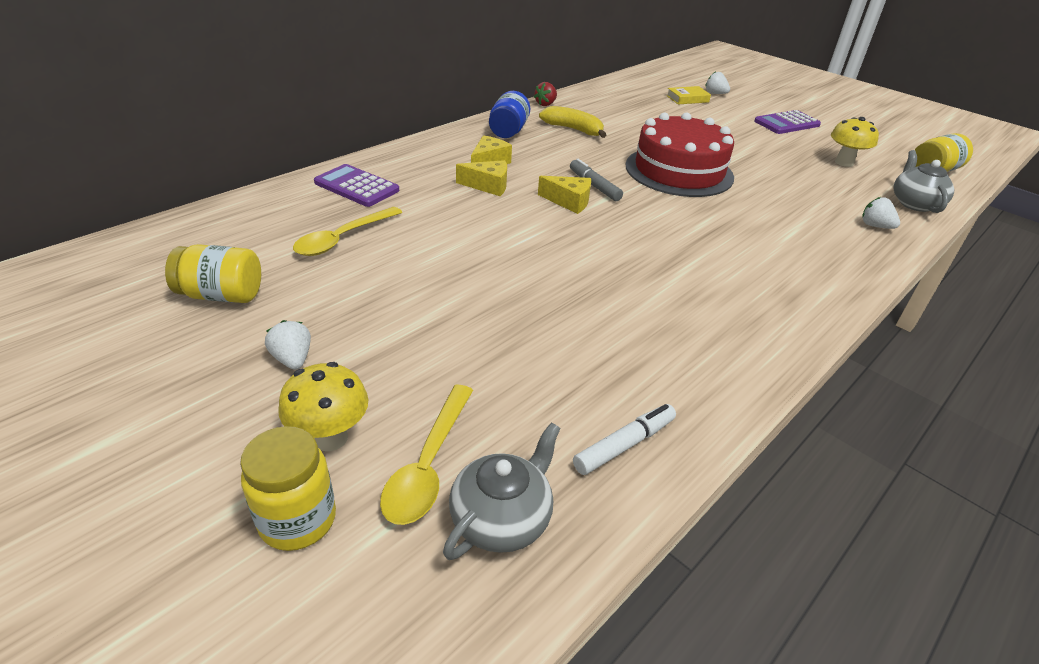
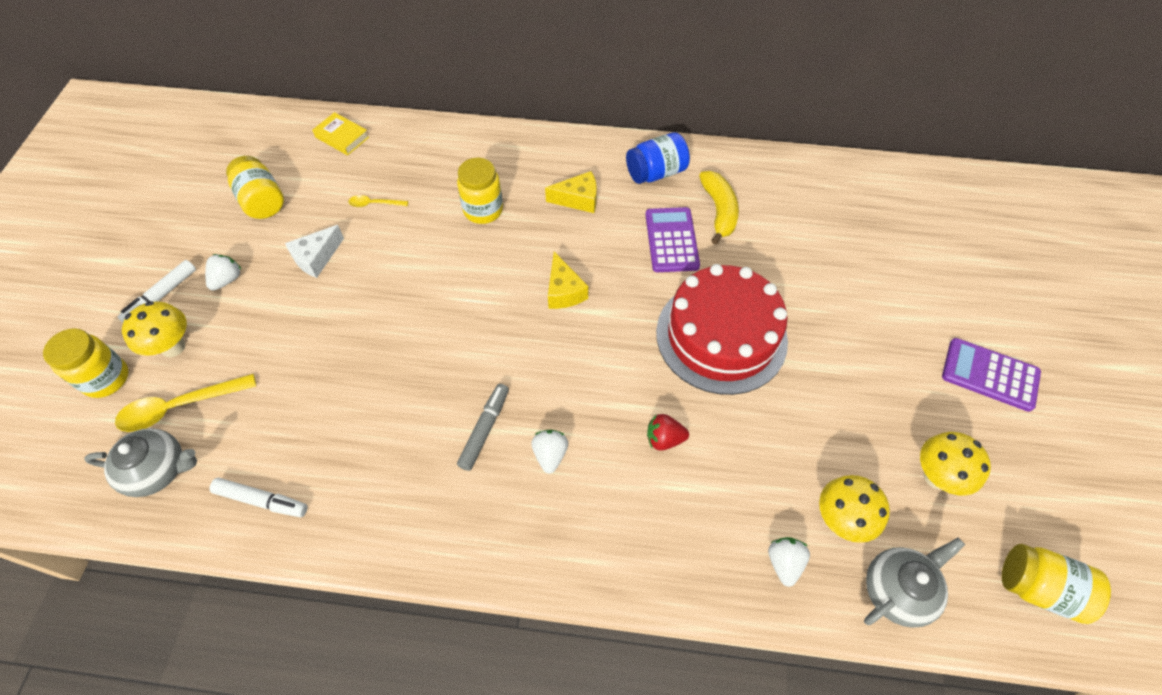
camera: 55 degrees right, 20 degrees up
yellow spoon [293,207,402,256] -> yellow spoon [349,195,408,207], size x0.53
purple calculator [314,164,399,207] -> purple calculator moved to [645,207,700,272]
yellow cheese [456,160,507,196] -> none
red strawberry [534,82,557,106] -> red strawberry moved to [647,414,689,451]
grey marker [570,159,623,201] -> grey marker moved to [457,384,509,471]
yellow book [666,86,711,104] -> yellow book moved to [312,112,369,155]
white strawberry [705,71,730,94] -> white strawberry moved to [531,430,568,474]
none -> white marker [118,260,196,322]
none -> white cheese [285,225,344,278]
none -> yellow jar [457,158,503,224]
none -> yellow mushroom [819,475,890,543]

